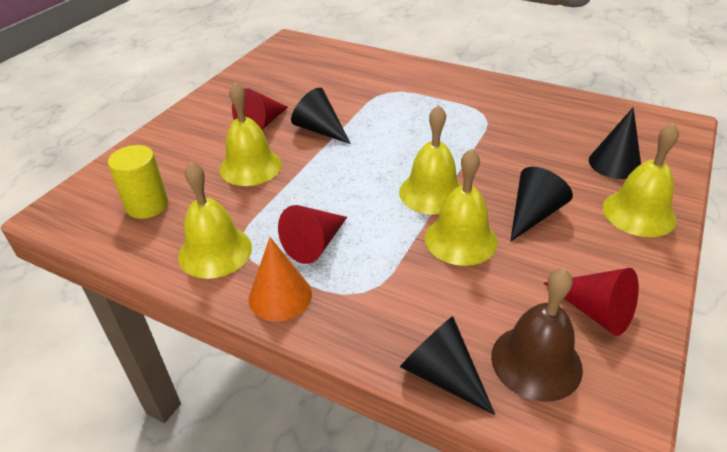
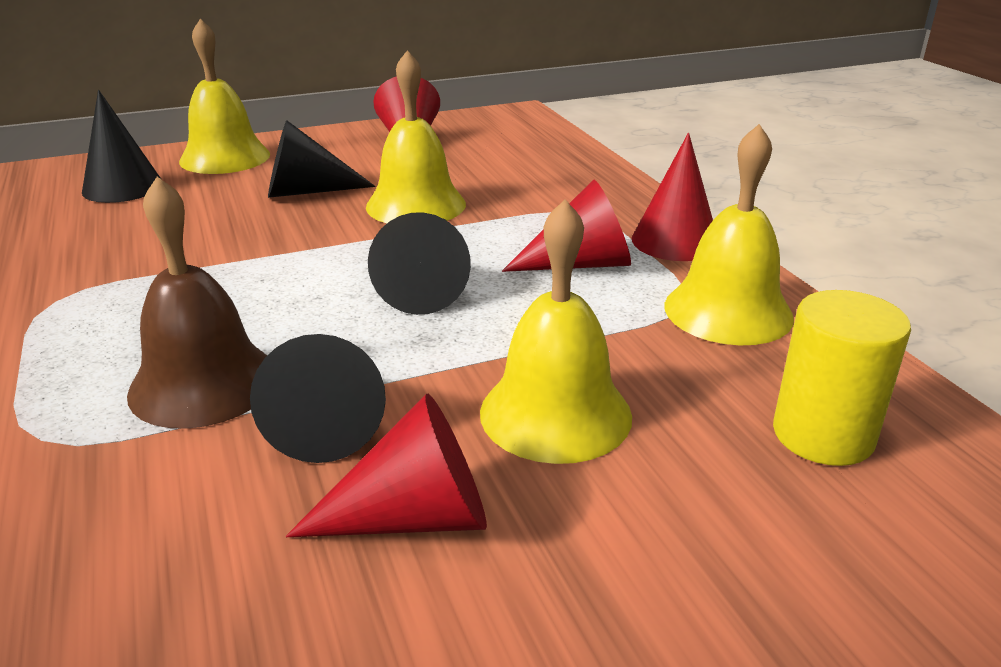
camera: 140 degrees left, 10 degrees down
orange cone [249,237,312,321] -> red cone [632,133,713,261]
yellow bell [399,105,461,215] -> none
black cone [400,316,495,415] -> black cone moved to [368,212,471,315]
brown bell [491,268,583,402] -> brown bell moved to [127,177,267,429]

